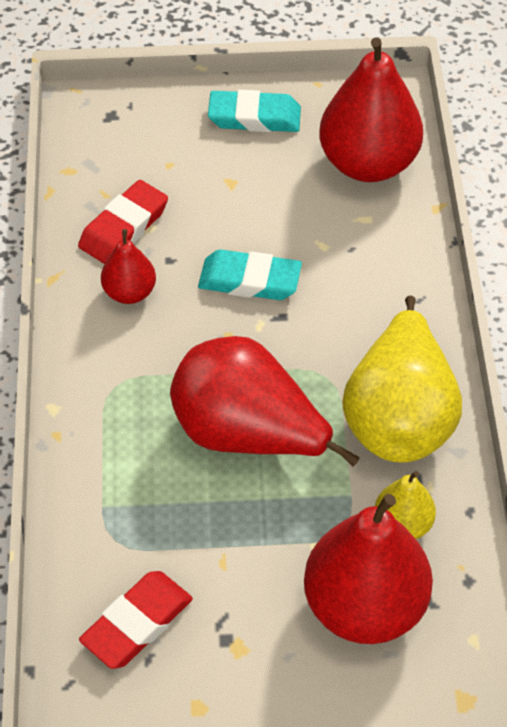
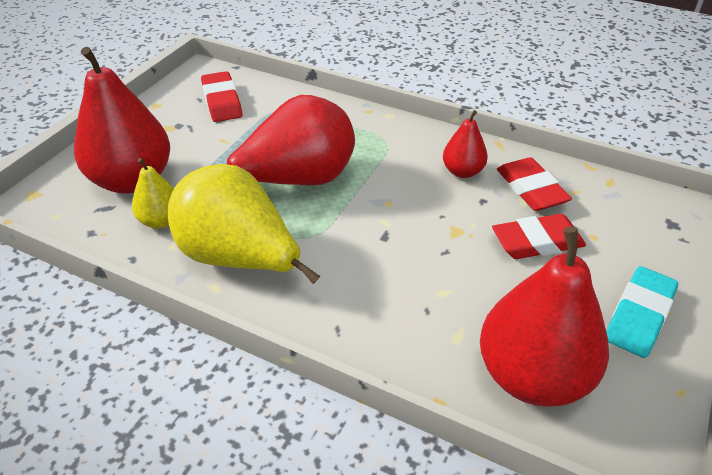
camera: 120 degrees right, 10 degrees down
turquoise eraser [198,249,302,300] -> none
none -> red eraser [492,214,586,259]

